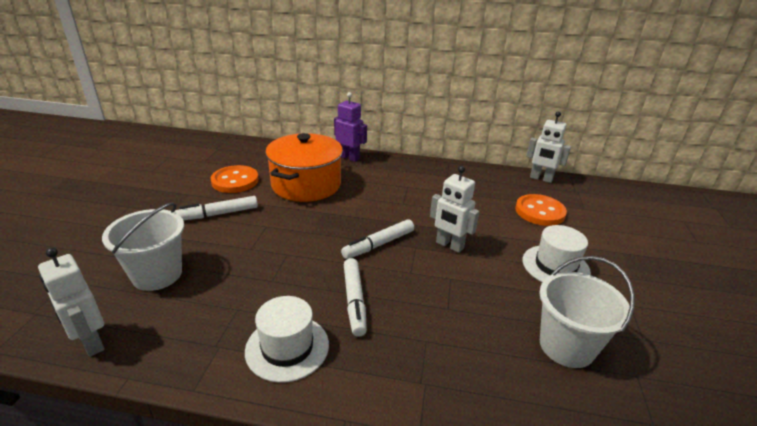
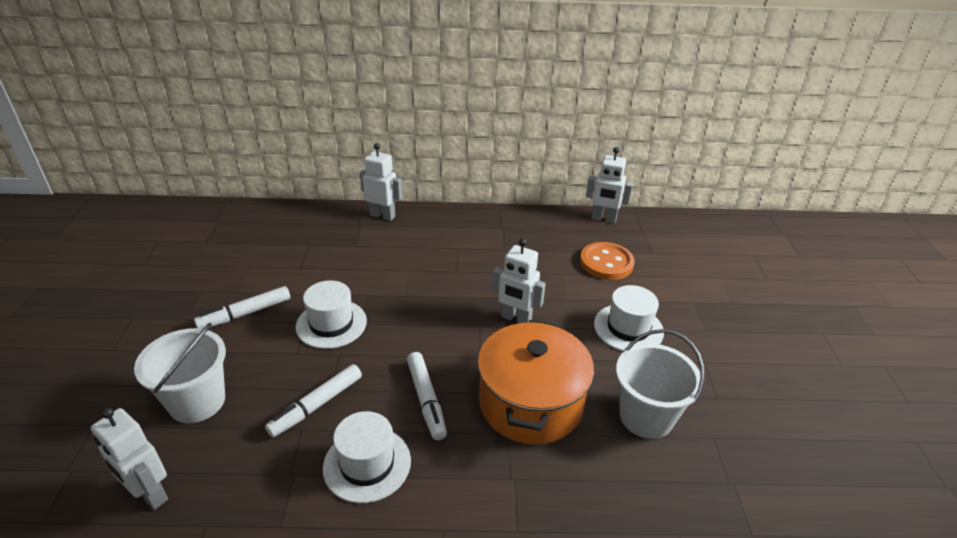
camera: 10 degrees left, 5 degrees up
orange button [211,165,259,193] -> none
orange pot [265,133,343,202] -> orange pot moved to [477,320,594,445]
purple robot [334,92,367,162] -> white robot [360,143,403,221]
white marker [341,219,414,259] -> white marker moved to [265,364,362,437]
none -> white hat [296,280,367,349]

